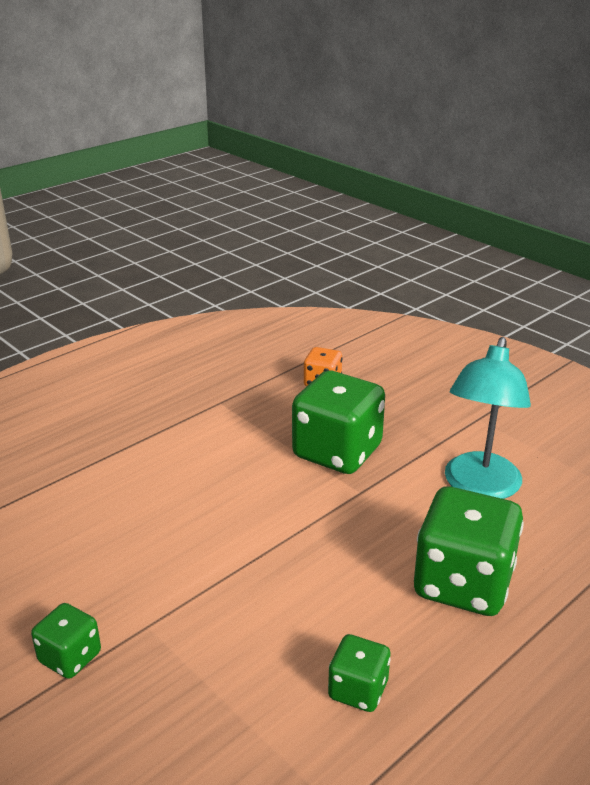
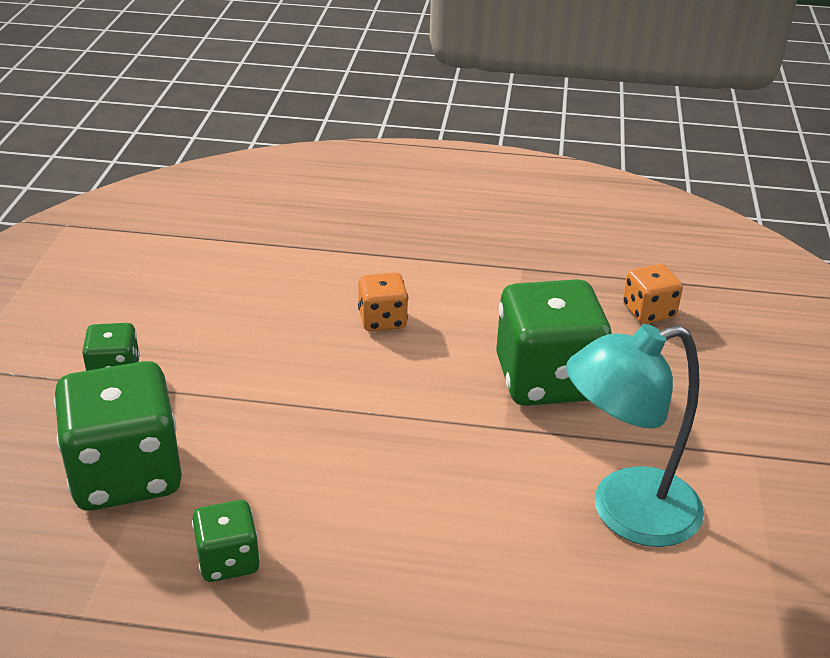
camera: 50 degrees right, 5 degrees up
green dice [414,487,524,616] -> green dice moved to [54,361,182,510]
none -> orange dice [358,272,408,332]

